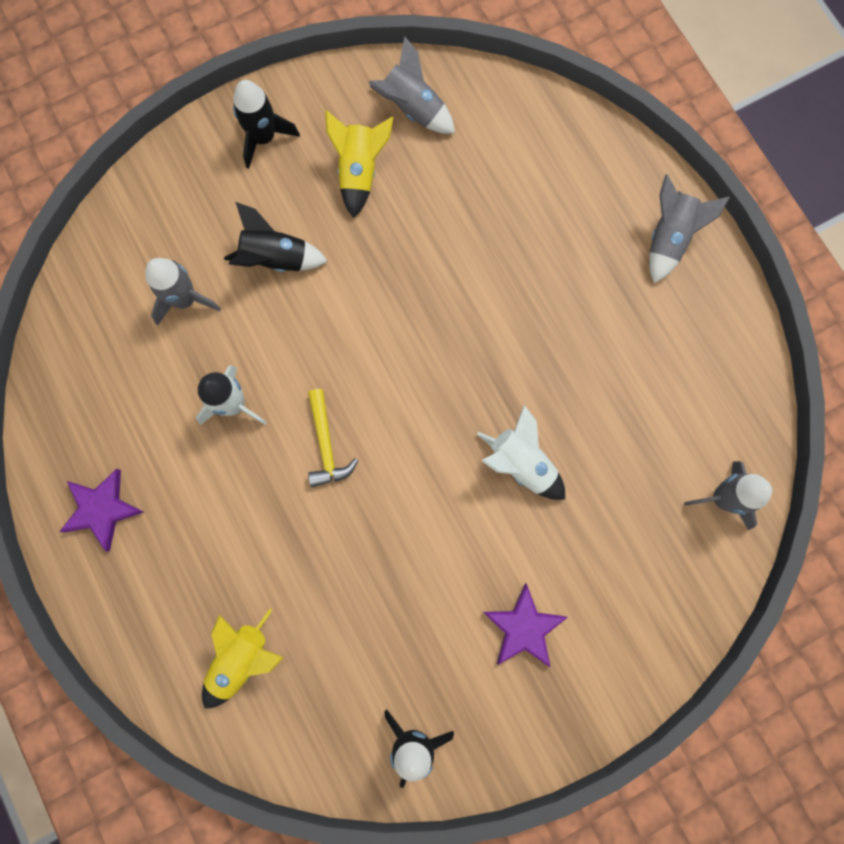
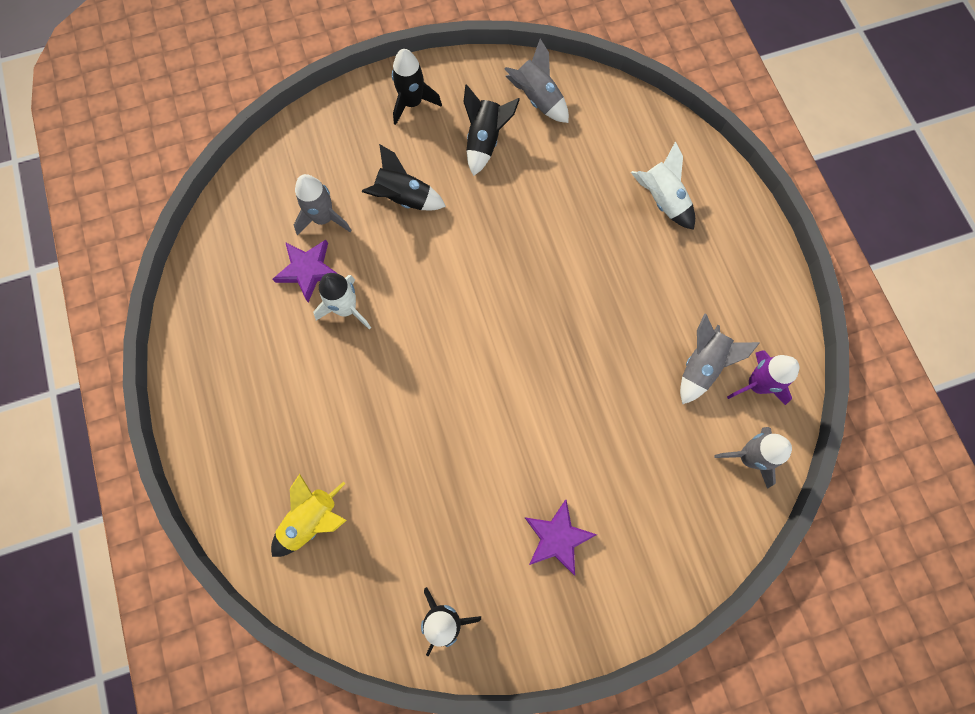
camera: 10 degrees right, 5 degrees down
purple star [59,469,144,551] -> purple star moved to [273,240,338,302]
yellow hammer [308,389,358,487] -> none
yellow rocket [325,110,393,218] -> black rocket [463,84,520,176]
white rocket [477,405,565,500] -> white rocket moved to [631,141,695,230]
grey rocket [649,174,730,283] -> grey rocket moved to [680,313,760,405]
none -> purple rocket [727,350,799,405]

